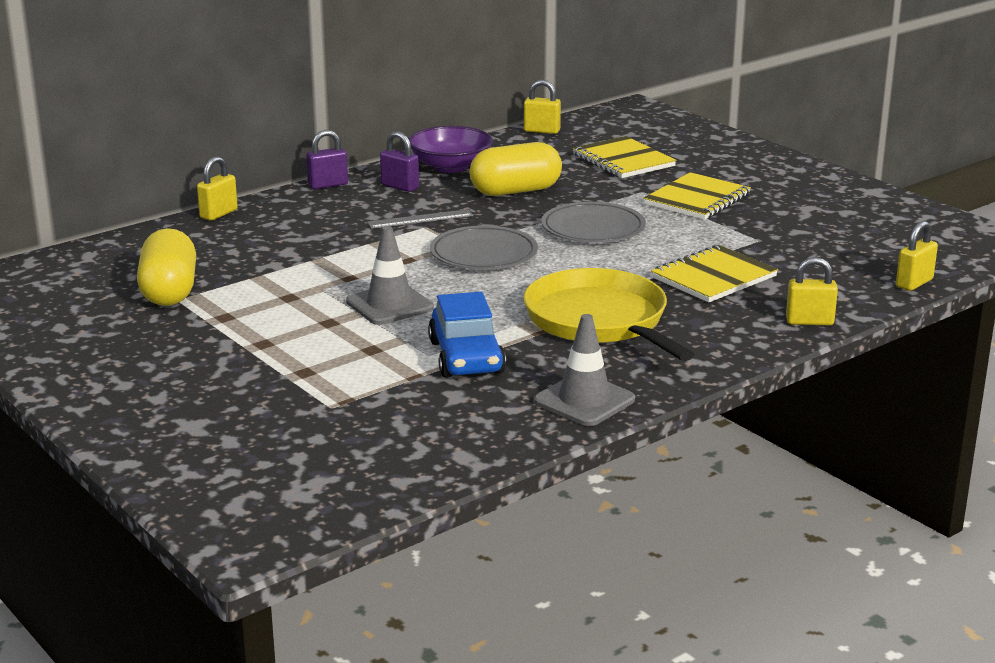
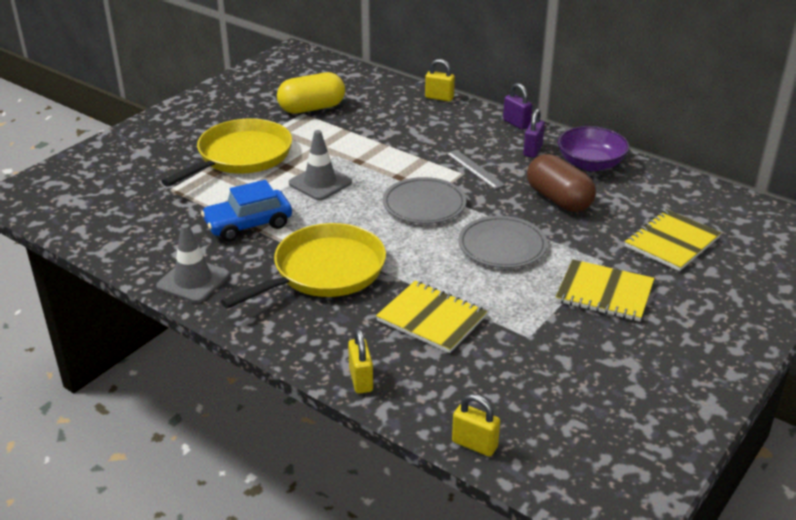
camera: 75 degrees right, 10 degrees up
yellow capsule [470,142,562,196] -> brown capsule [527,154,596,212]
yellow padlock [524,80,561,134] -> none
none -> yellow pan [161,119,292,186]

